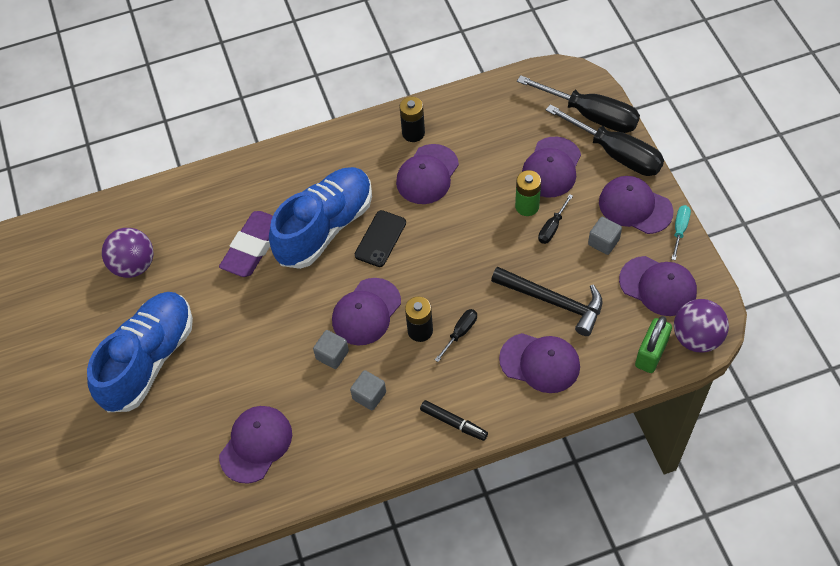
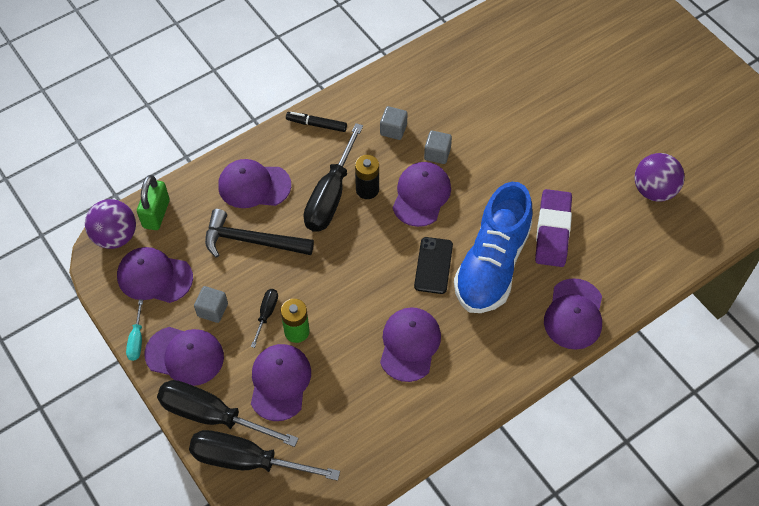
camera: 160 degrees right, 0 degrees up
blue shoe [87,292,193,412] -> none
purple cap [219,406,292,484] -> purple cap moved to [544,278,602,350]
black battery [400,97,425,142] -> none
black screwdriver [435,309,477,362] -> black screwdriver [303,123,363,232], size x2.15

